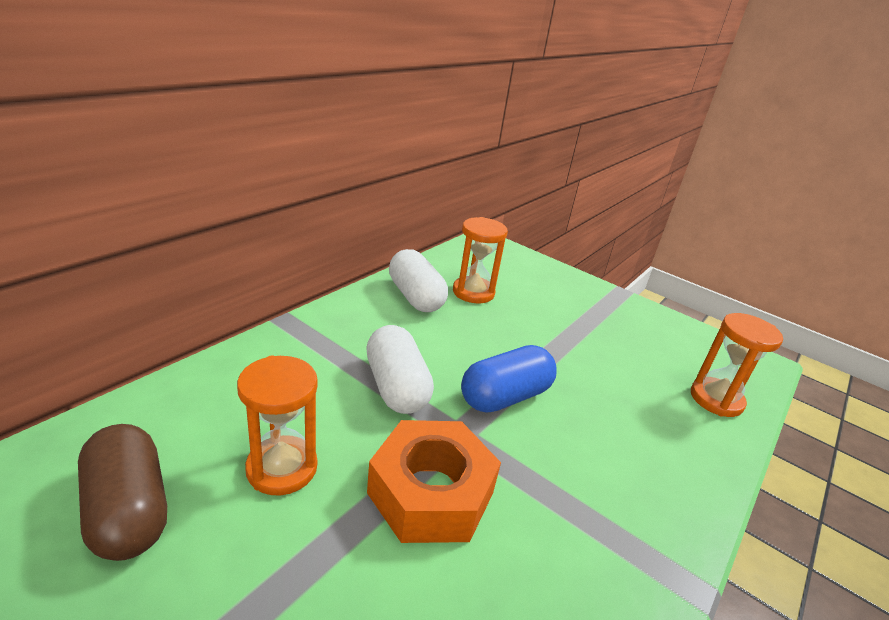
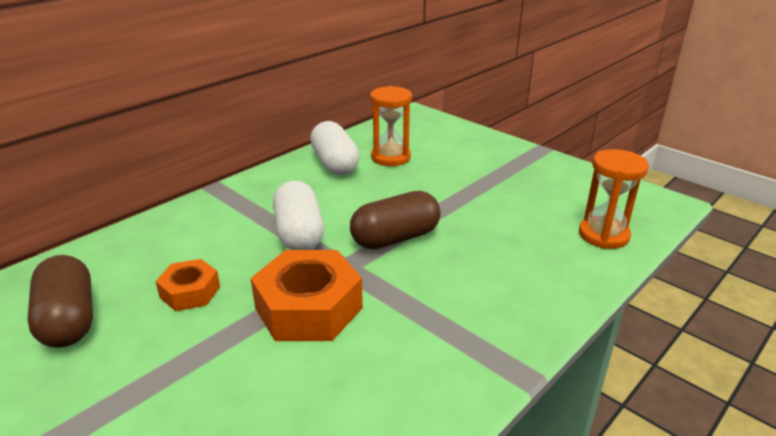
camera: 10 degrees right, 0 degrees up
orange hourglass [237,356,318,495] -> orange nut [155,259,220,311]
blue capsule [461,345,557,413] -> brown capsule [350,191,441,249]

